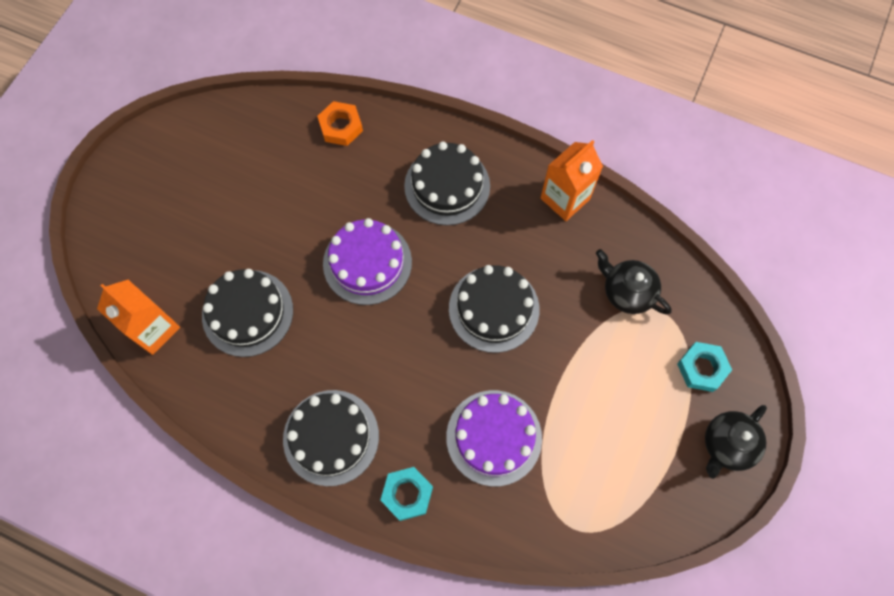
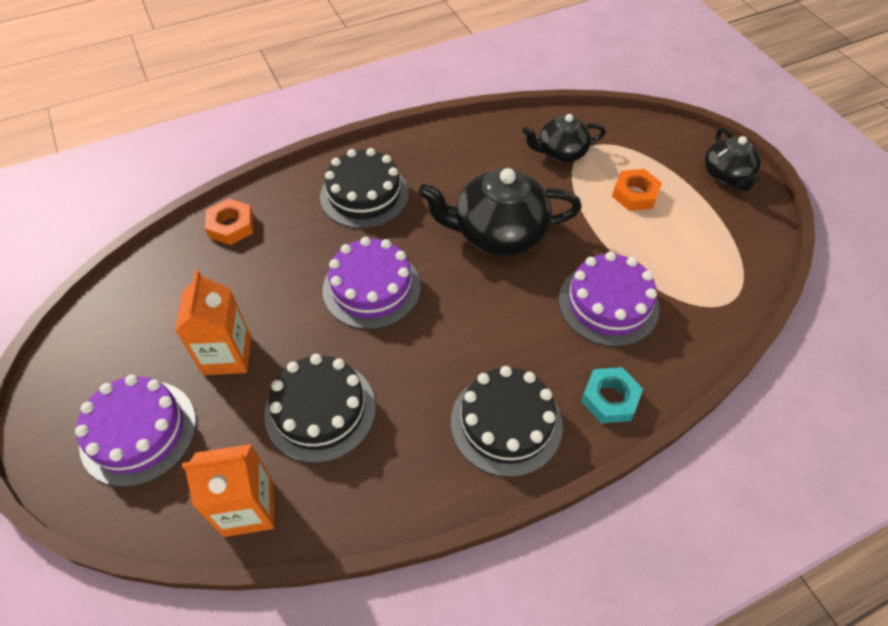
camera: 50 degrees left, 15 degrees down
black cake [449,265,539,353] -> black teapot [418,168,582,256]
orange carton [540,140,603,221] -> orange carton moved to [175,270,251,375]
turquoise nut [677,342,732,392] -> none
none -> purple cake [75,375,196,487]
none -> orange nut [612,169,662,211]

